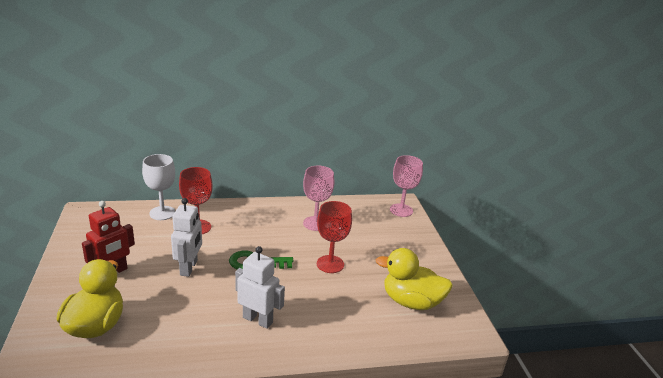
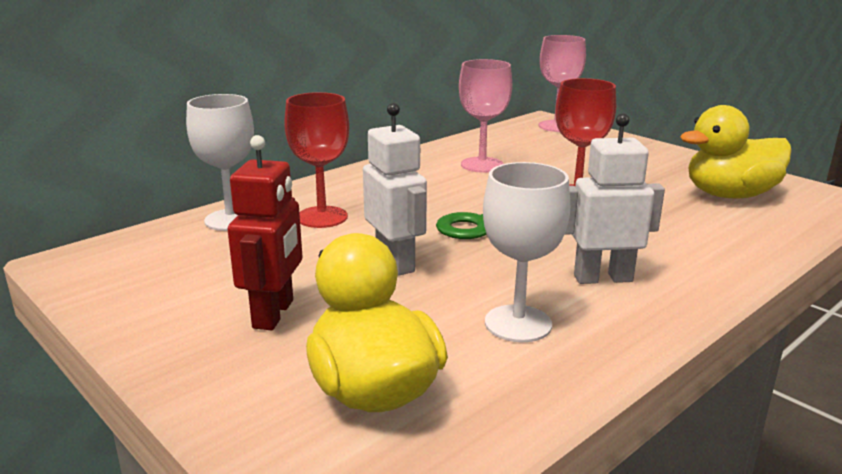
camera: 30 degrees left, 5 degrees down
none -> white goblet [483,162,570,342]

